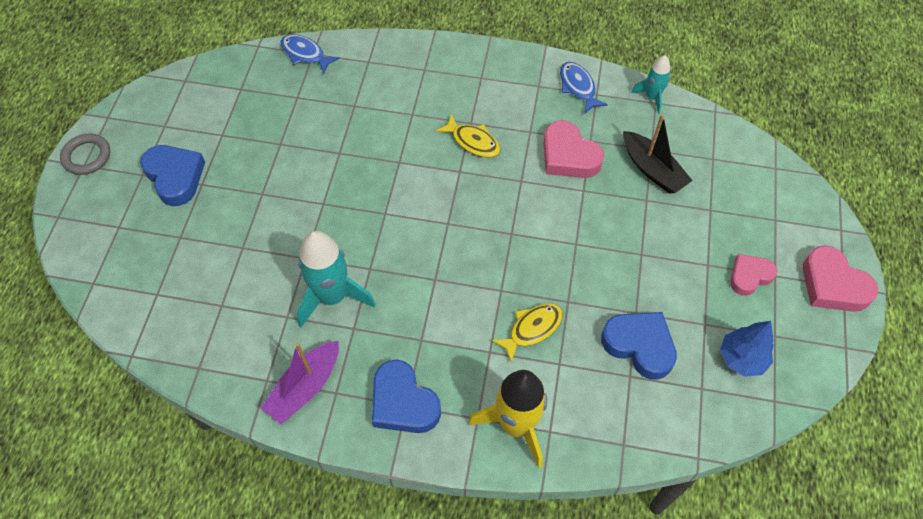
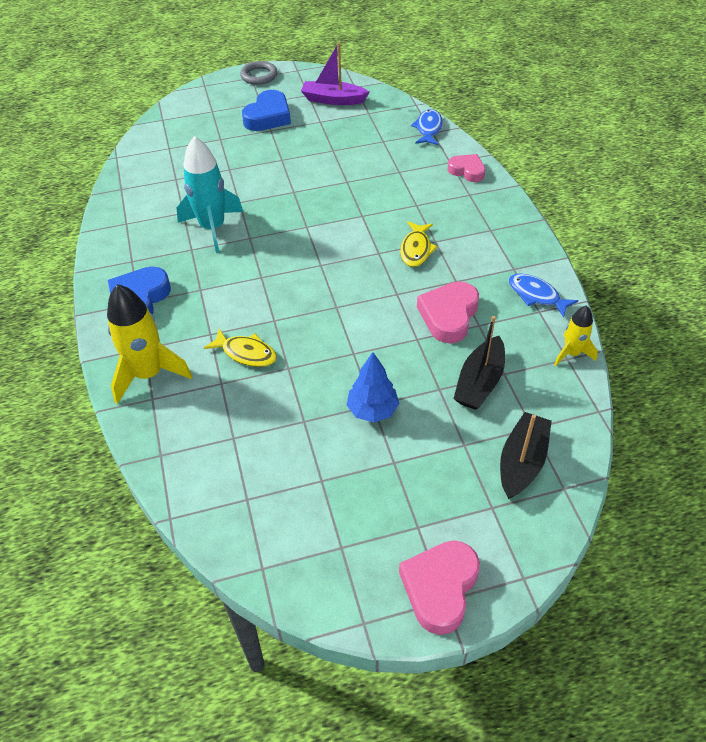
camera: 65 degrees right, 10 degrees down
purple boat [261,341,339,424] -> purple boat moved to [301,42,370,105]
blue fish [560,62,608,113] -> blue fish turned 90 degrees counterclockwise [509,273,578,318]
blue heart [601,312,677,380] -> none
turquoise rocket [631,55,670,114] -> yellow rocket [554,305,598,366]
blue tree [720,321,774,377] -> blue tree moved to [347,352,399,422]
pink heart [730,254,777,296] -> pink heart moved to [448,154,485,182]
none -> black boat [500,412,552,500]

